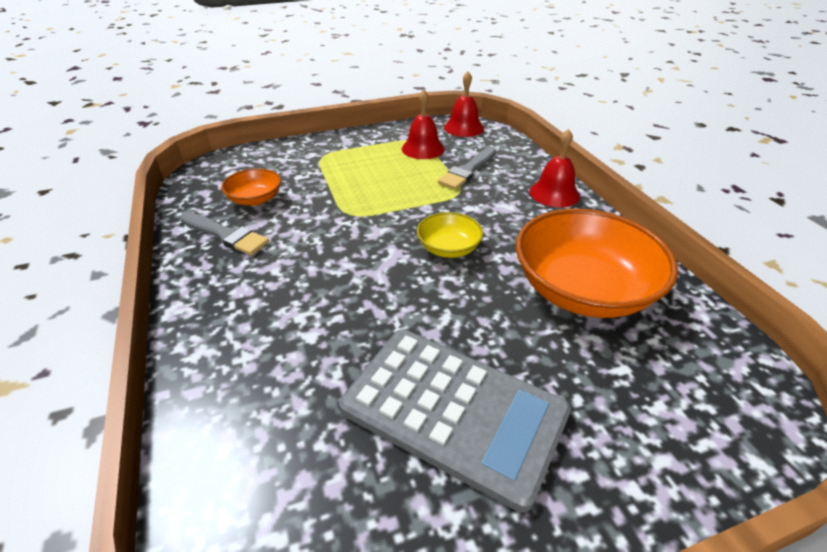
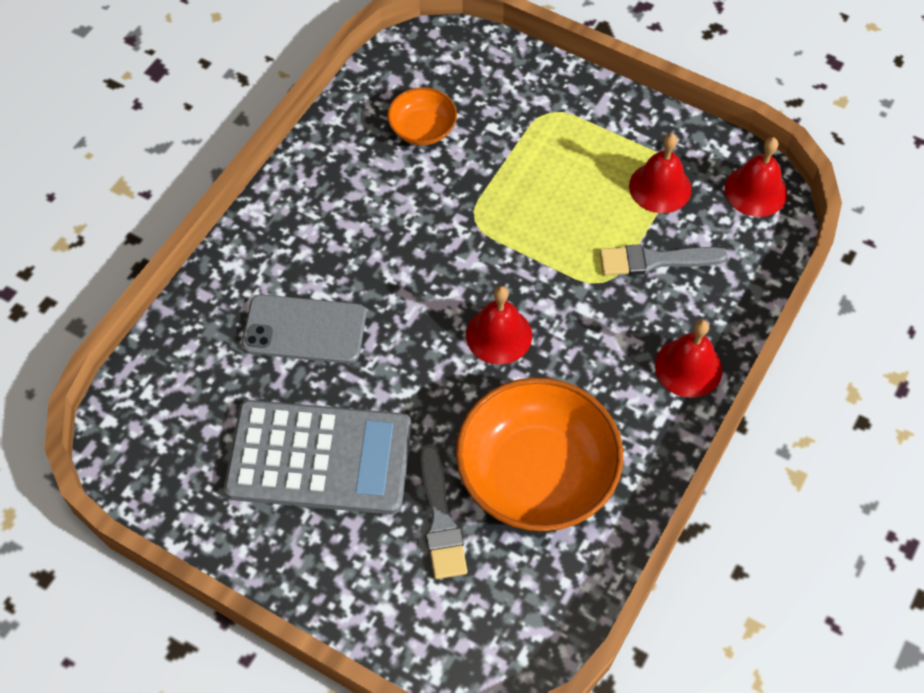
camera: 50 degrees right, 20 degrees up
grey brush [180,212,269,255] -> grey brush moved to [421,446,468,579]
grey calculator [339,329,571,513] -> grey calculator turned 75 degrees counterclockwise [224,400,412,514]
yellow bowl [417,212,484,258] -> red bell [466,286,532,364]
none -> grey phone [242,294,366,364]

